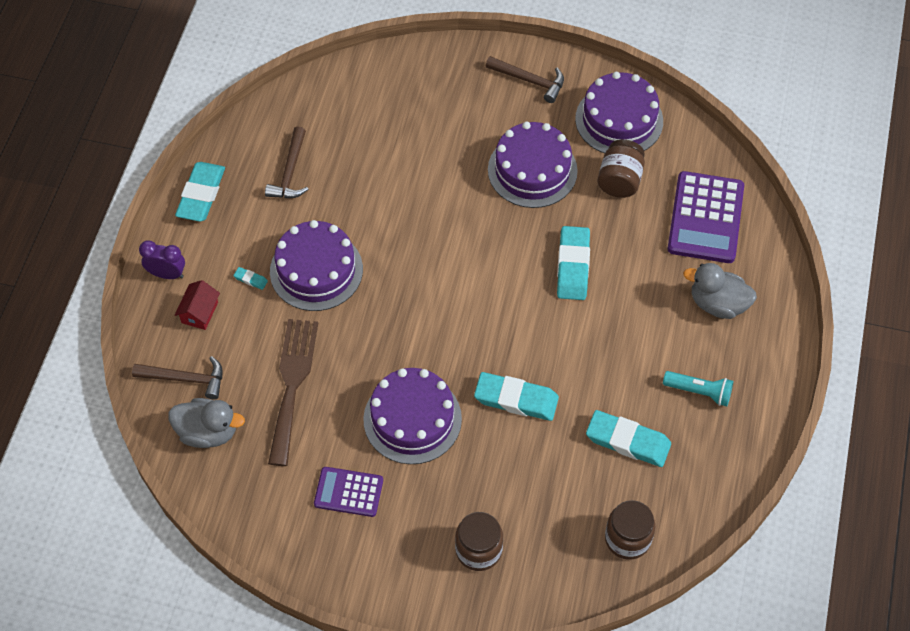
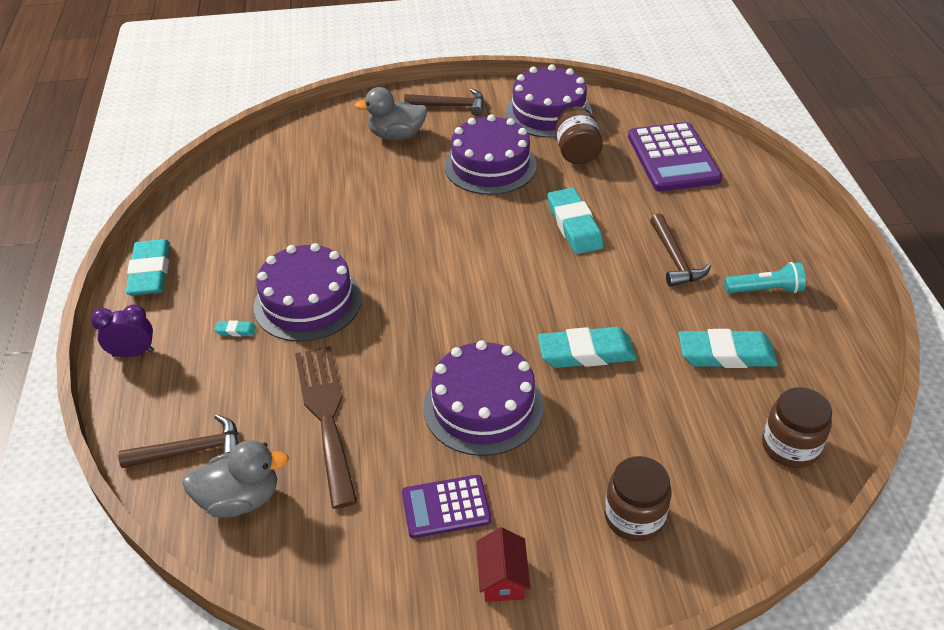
camera: 20 degrees left, 15 degrees down
red house [175,280,220,330] -> red house moved to [476,527,531,602]
brown hammer [265,127,309,198] -> brown hammer moved to [650,213,711,287]
grey duck [683,263,757,319] -> grey duck moved to [354,87,427,140]

